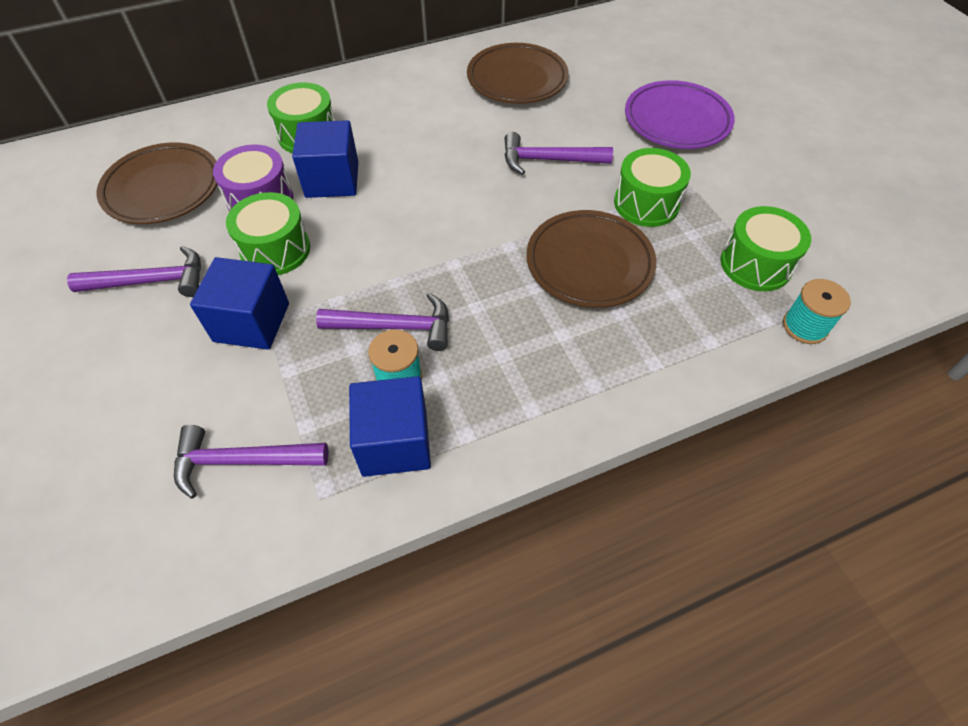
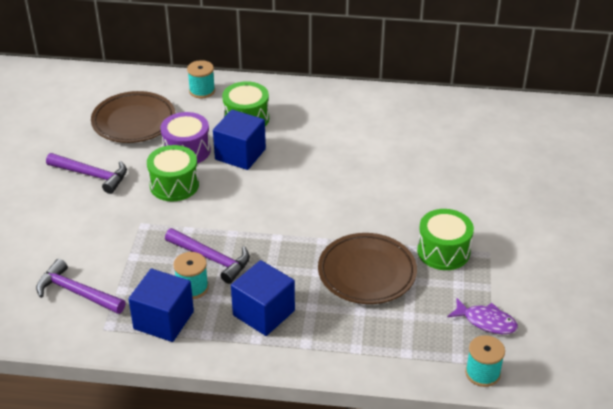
camera: 30 degrees right, 15 degrees down
blue cube [190,257,289,350] -> blue cube moved to [231,260,295,336]
brown plate [467,43,569,104] -> none
purple hammer [504,132,613,175] -> none
purple plate [625,80,735,149] -> none
green drum [720,206,811,291] -> purple fish [447,298,518,334]
none -> turquoise spool [187,60,215,98]

